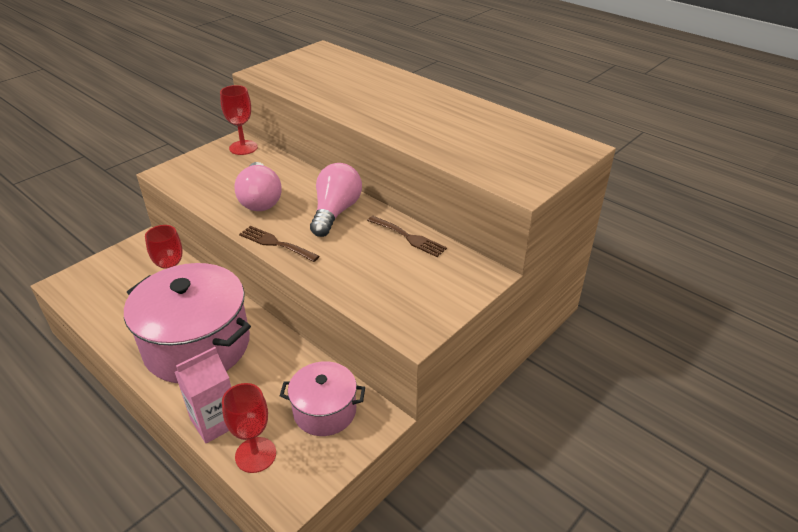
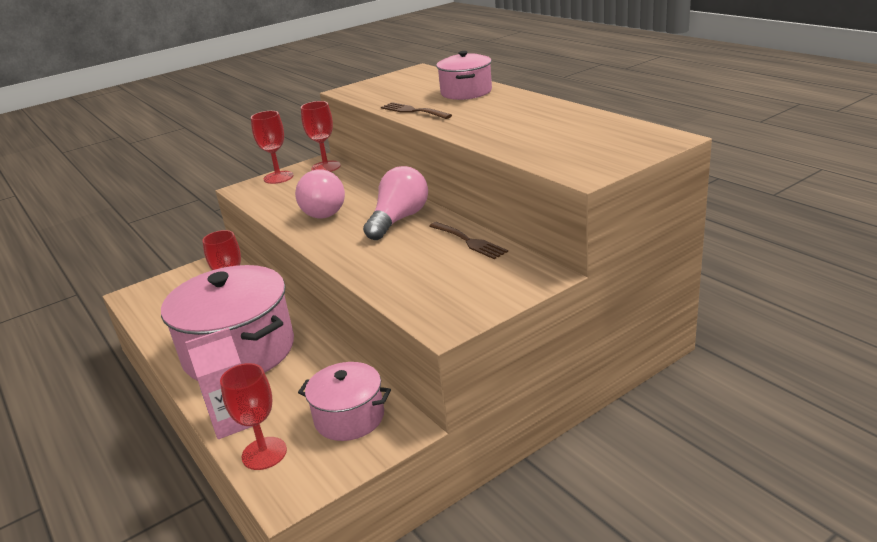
camera: 15 degrees right, 10 degrees down
brown fork [239,226,319,262] -> brown fork moved to [381,102,452,119]
none -> red goblet [251,111,294,184]
none -> pink pot [436,51,492,100]

